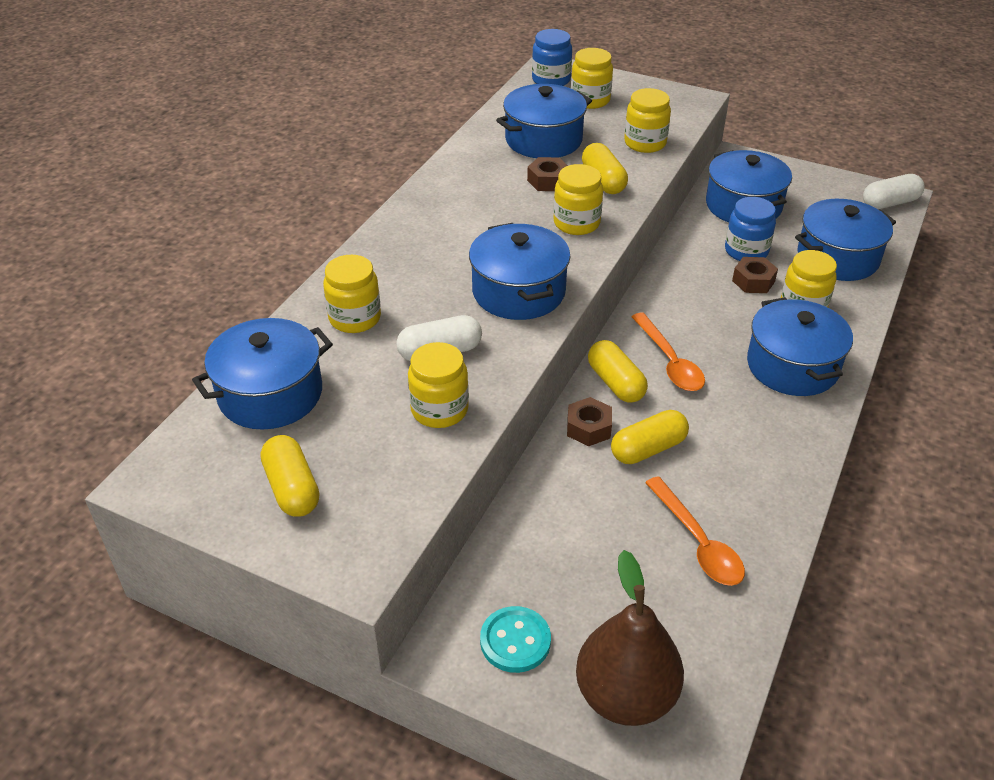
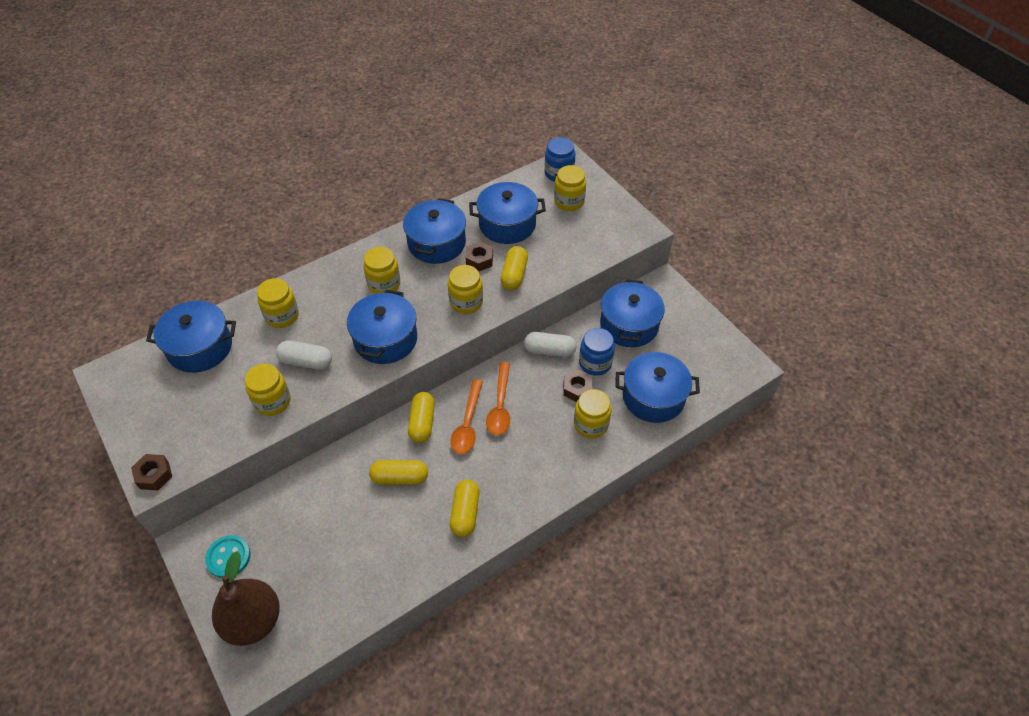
camera: 30 degrees right, 10 degrees up
yellow capsule [261,435,319,517] -> yellow capsule moved to [450,480,480,537]
brown nut [567,397,612,446] -> brown nut moved to [131,454,172,490]
yellow jar [624,88,671,153] -> yellow jar moved to [363,247,400,294]
orange spoon [645,476,745,586] -> orange spoon moved to [486,362,510,435]
blue pot [747,297,853,396] -> blue pot moved to [403,198,466,264]
white capsule [863,174,925,209] -> white capsule moved to [524,332,577,357]

